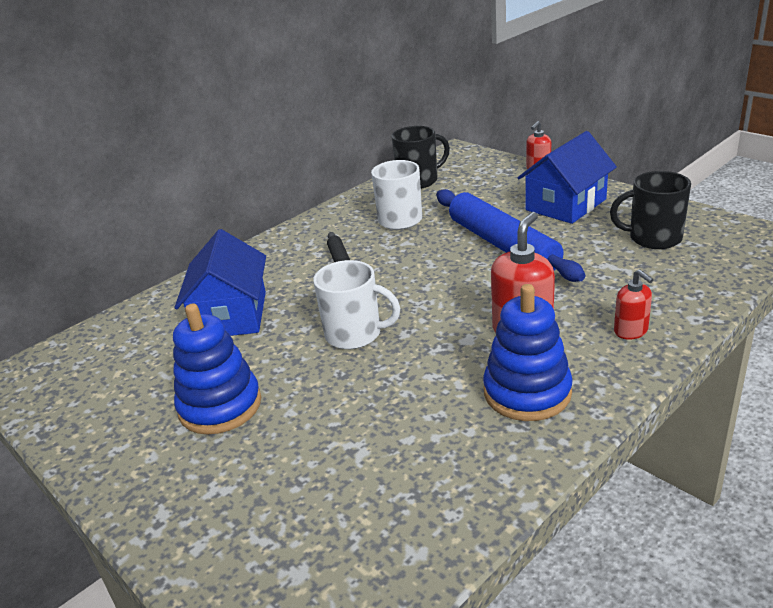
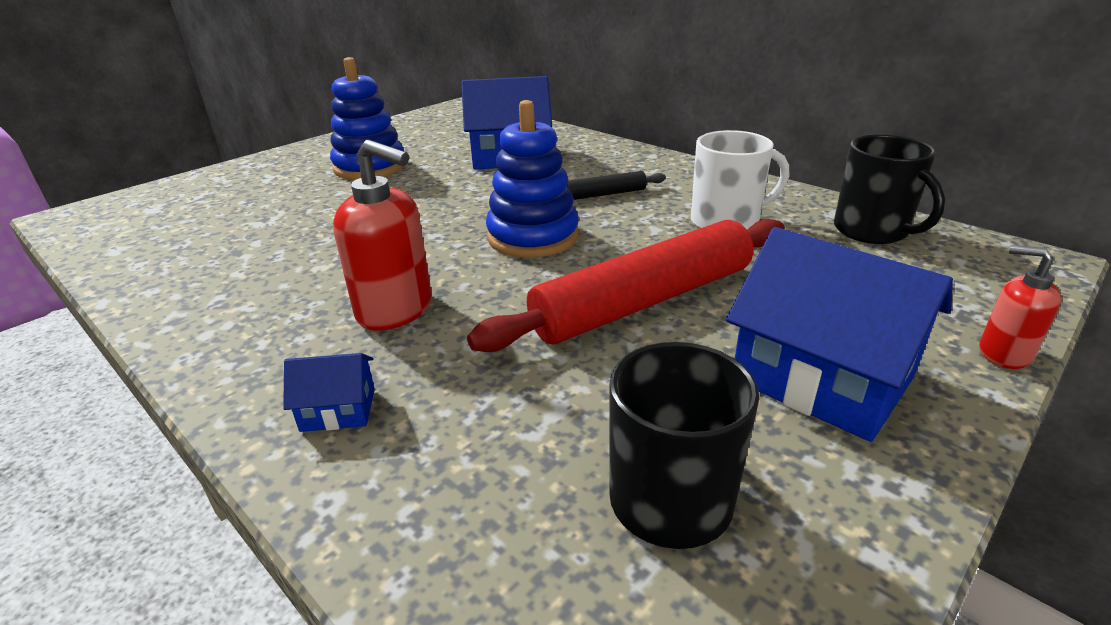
camera: 85 degrees right, 0 degrees up
white mug [313,260,400,349] -> none
blue rolling pin [436,189,586,282] -> red rolling pin [467,219,785,352]
blue stacking toy [483,284,573,421] -> blue stacking toy moved to [486,100,579,257]
red soap dispenser [614,269,654,340] -> blue house [283,353,375,432]

